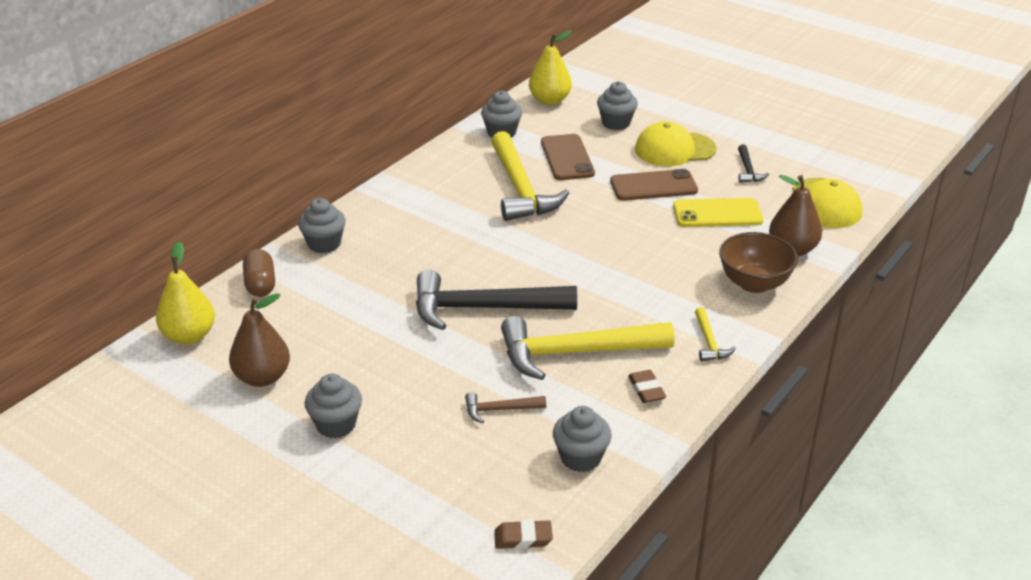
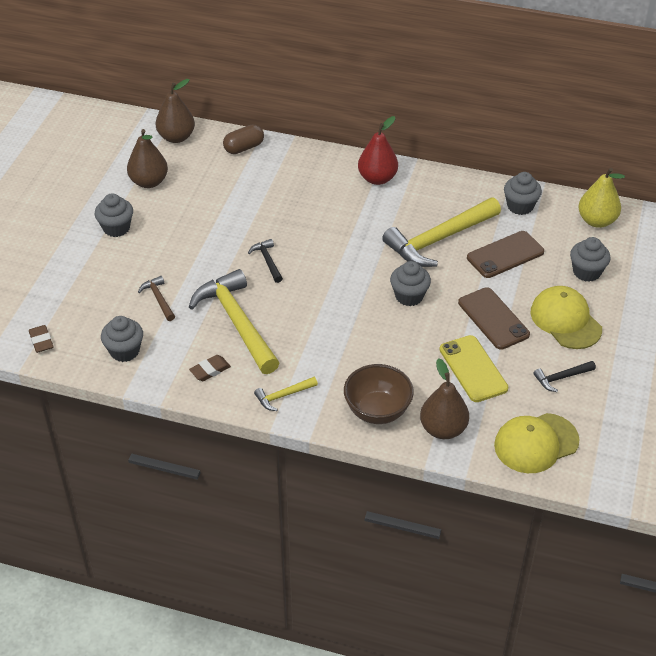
camera: 70 degrees right, 10 degrees up
yellow pear [156,242,215,344] -> brown pear [156,79,195,143]
grey cupcake [298,198,346,253] -> grey cupcake moved to [390,261,431,306]
black hammer [416,270,577,330] -> black hammer [248,239,283,283], size x0.45
none -> red pear [358,116,398,185]

